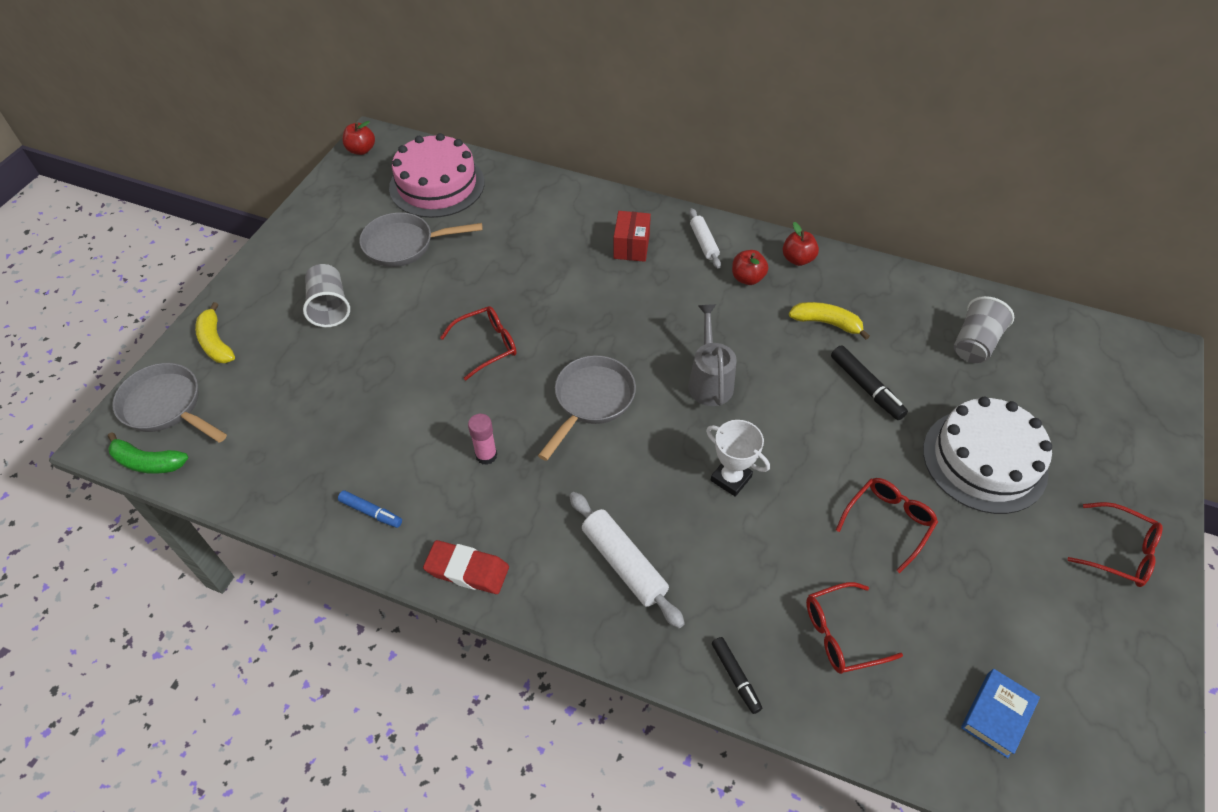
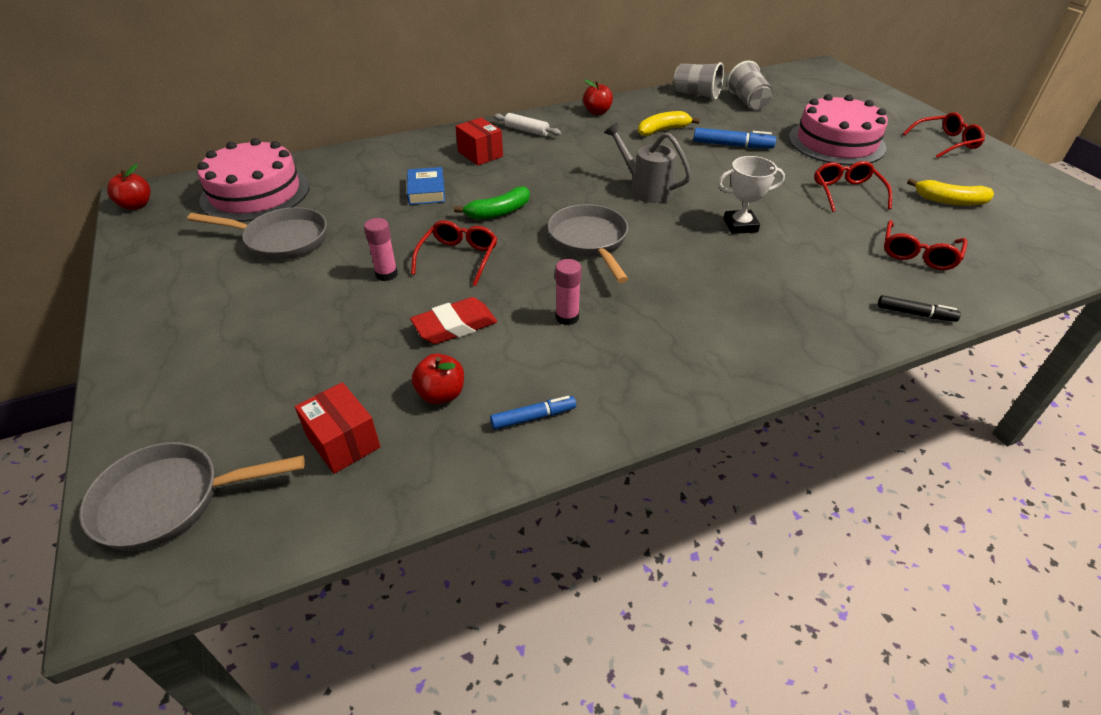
camera: 45 degrees left, 10 degrees down
green banana [108,432,189,474] -> green banana moved to [454,187,530,220]
yellow banana [195,302,235,363] -> yellow banana moved to [907,178,994,206]
grey cup [303,264,350,327] -> grey cup moved to [673,62,724,100]
grey pan [359,212,483,267] -> grey pan turned 120 degrees counterclockwise [187,207,327,260]
red eraser [423,540,509,594] -> red eraser moved to [410,297,497,344]
white rolling pin [569,492,685,628] -> none
red apple [732,250,768,285] -> red apple moved to [412,353,464,404]
black marker [831,345,908,420] -> blue marker [693,128,776,148]
white cake [923,397,1052,514] -> pink cake [789,94,888,165]
blue book [961,669,1040,758] -> blue book moved to [407,167,445,205]
none -> red box [295,382,380,474]
none -> pink glue stick [364,218,398,281]

